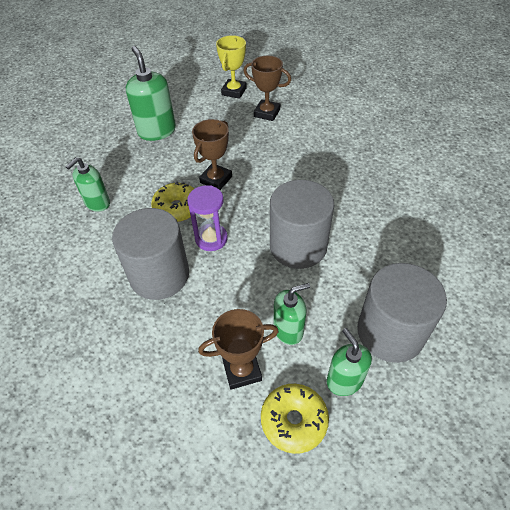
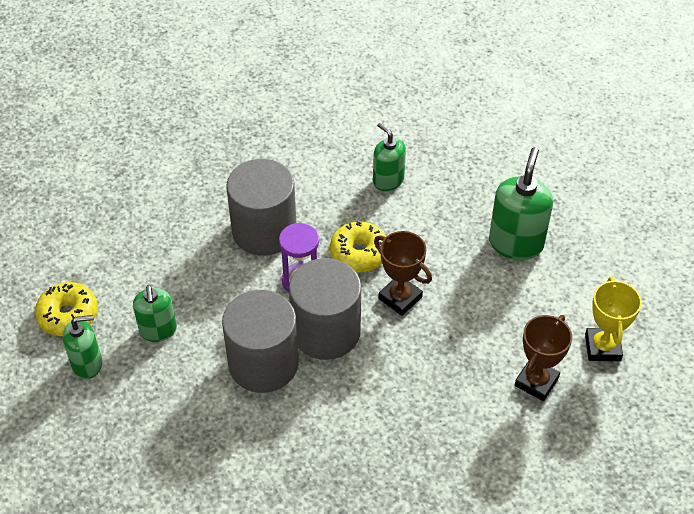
camera: 100 degrees right, 0 degrees up
green soap dispenser [126,46,176,141] -> green soap dispenser turned 60 degrees counterclockwise [489,147,553,260]
brown trophy [198,309,279,390] -> none
yellow trophy [216,35,247,99] -> yellow trophy turned 60 degrees clockwise [585,276,642,361]
grey cylinder [357,263,447,363] -> grey cylinder moved to [289,258,361,360]

